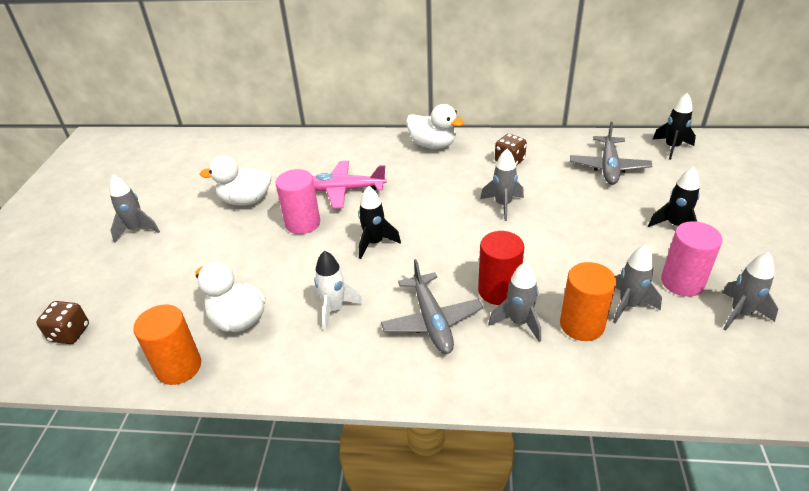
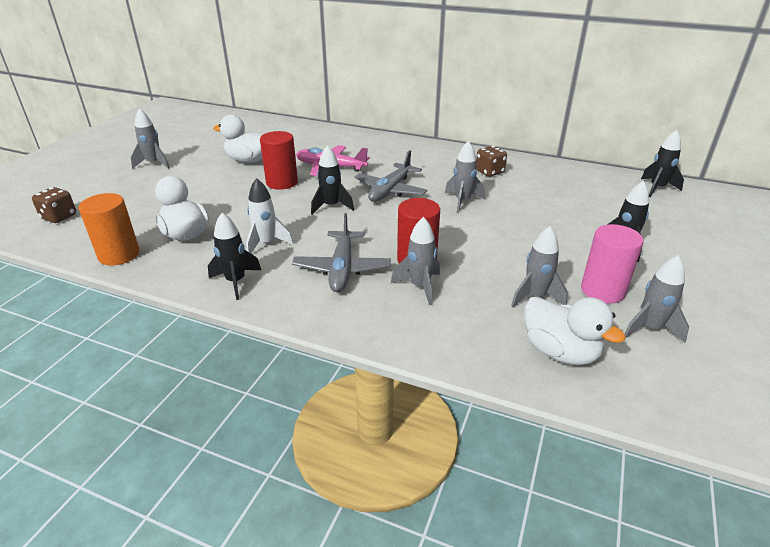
camera: 15 degrees right, 5 degrees down
pink cylinder [276,169,320,234] -> red cylinder [260,131,298,190]
white duck [406,104,464,149] -> white duck moved to [525,297,626,365]
orange cylinder [560,262,616,341] -> none
grey plane [570,122,652,185] -> grey plane moved to [354,150,427,202]
none -> black rocket [208,213,261,300]

